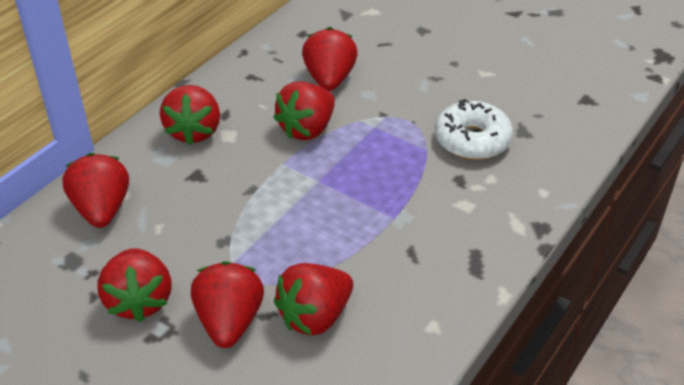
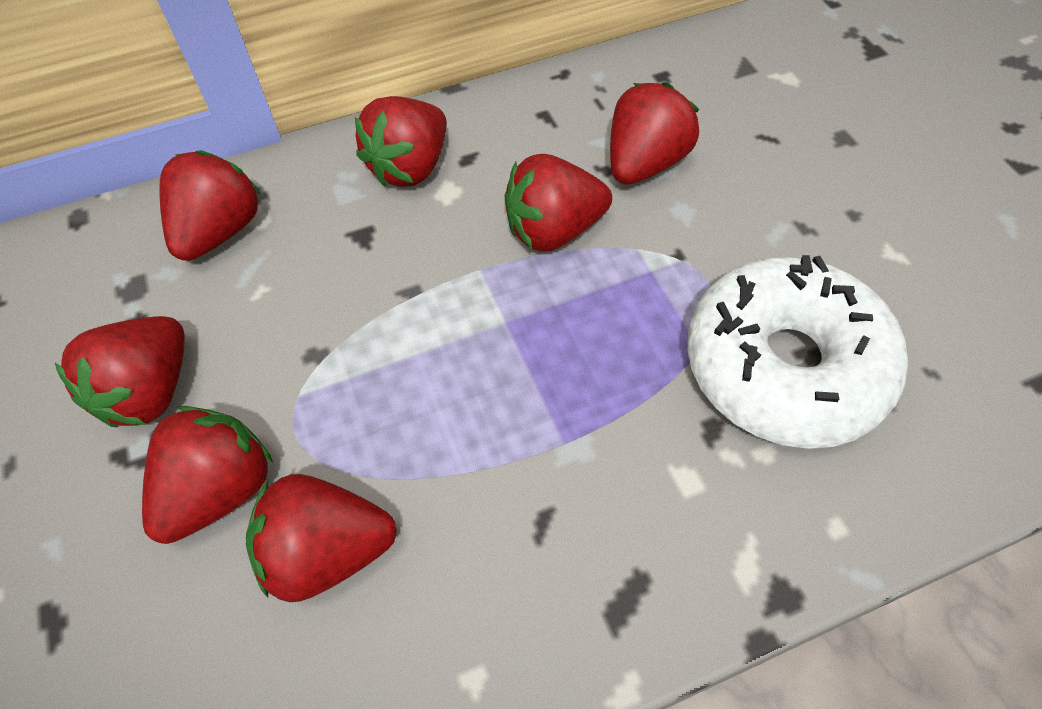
camera: 35 degrees right, 15 degrees up
white donut [435,99,513,160] -> white donut [687,255,908,449], size x1.51

